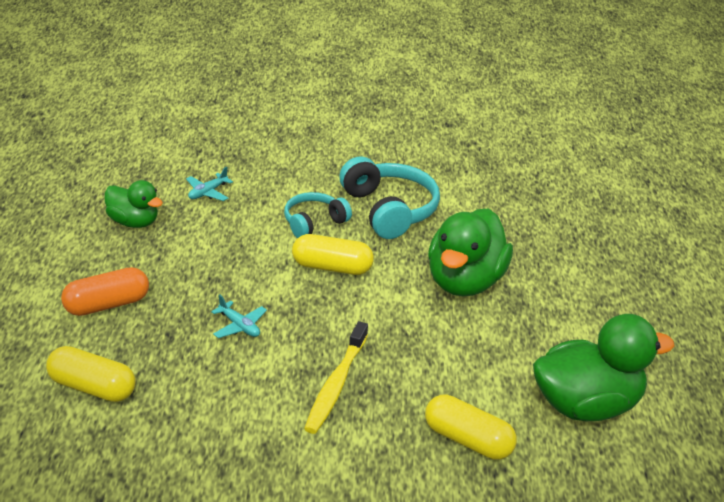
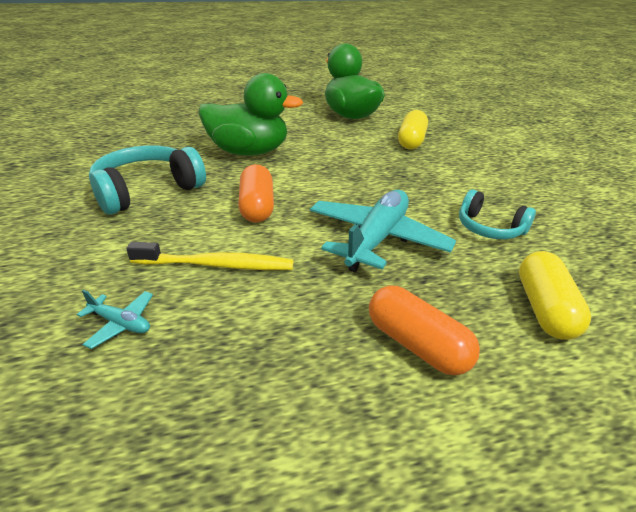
camera: 105 degrees left, 0 degrees up
green duck [105,180,163,228] -> none
turquoise plane [211,294,267,338] -> turquoise plane [310,190,456,272], size x2.27
turquoise headphones [284,192,352,238] -> turquoise headphones moved to [459,190,536,239]
yellow capsule [292,234,374,275] -> orange capsule [238,164,274,222]
yellow toothbrush [304,321,368,434] -> yellow toothbrush moved to [126,242,294,270]

